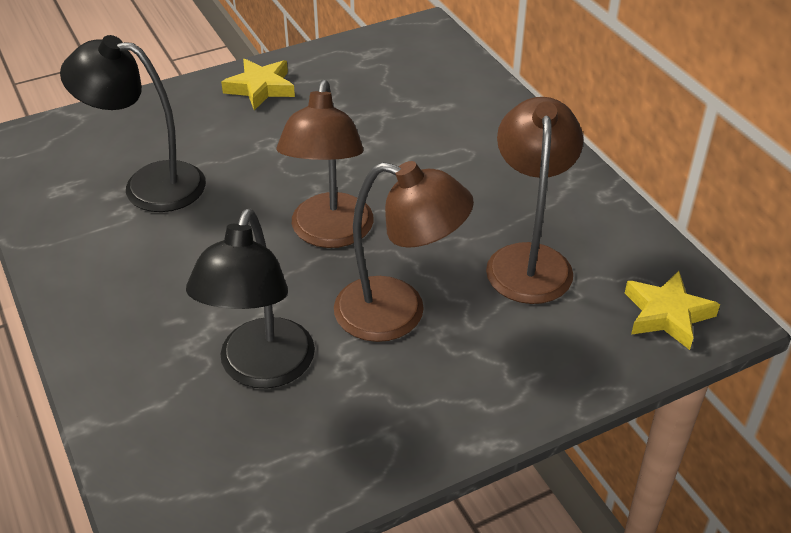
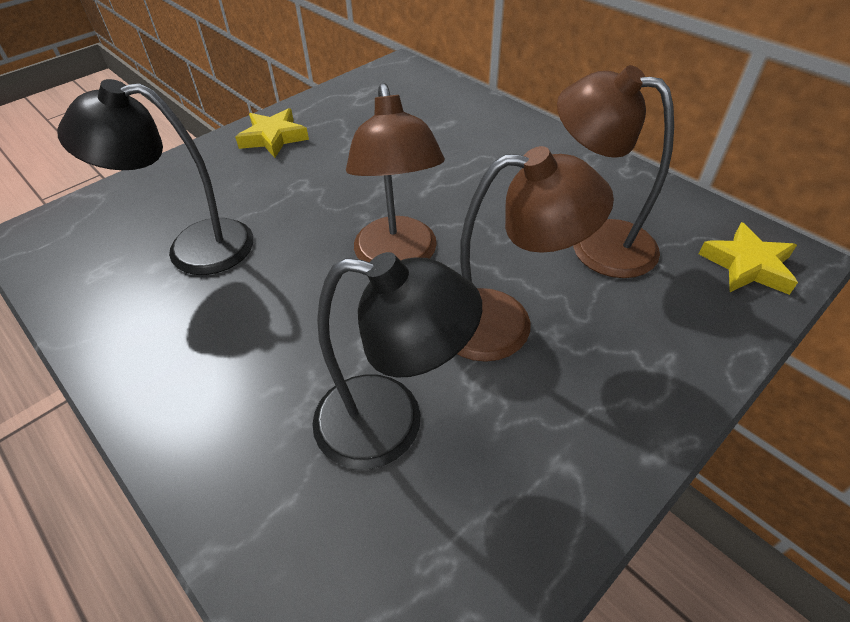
camera: 15 degrees left, 5 degrees up
black lamp [186,208,315,388] -> black lamp turned 75 degrees counterclockwise [312,252,482,469]
brown lamp [486,97,583,304] -> brown lamp turned 45 degrees counterclockwise [557,65,674,278]

